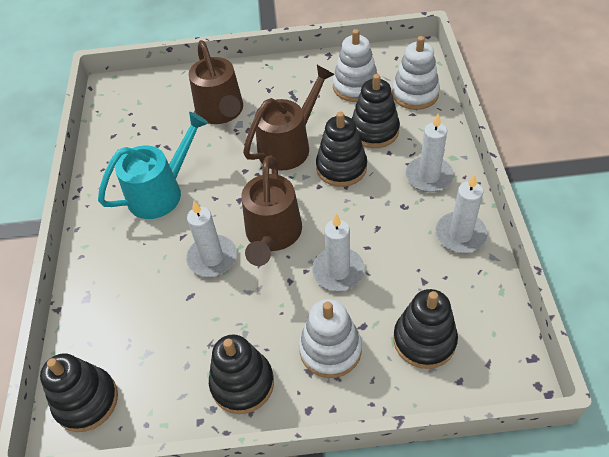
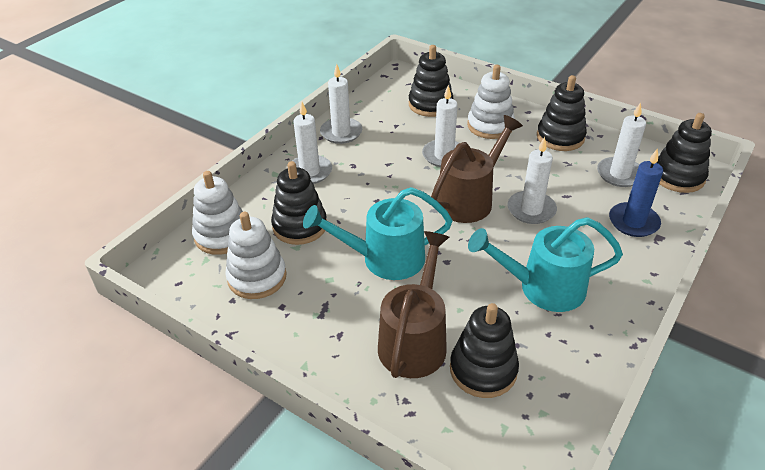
camera: 145 degrees left, 10 degrees down
brown watering can [243,65,335,171] -> turquoise watering can [303,187,453,280]
black stacking toy [316,112,367,187] -> black stacking toy moved to [450,303,519,398]
none -> white candle [597,102,646,187]
none -> blue candle [609,148,663,237]

